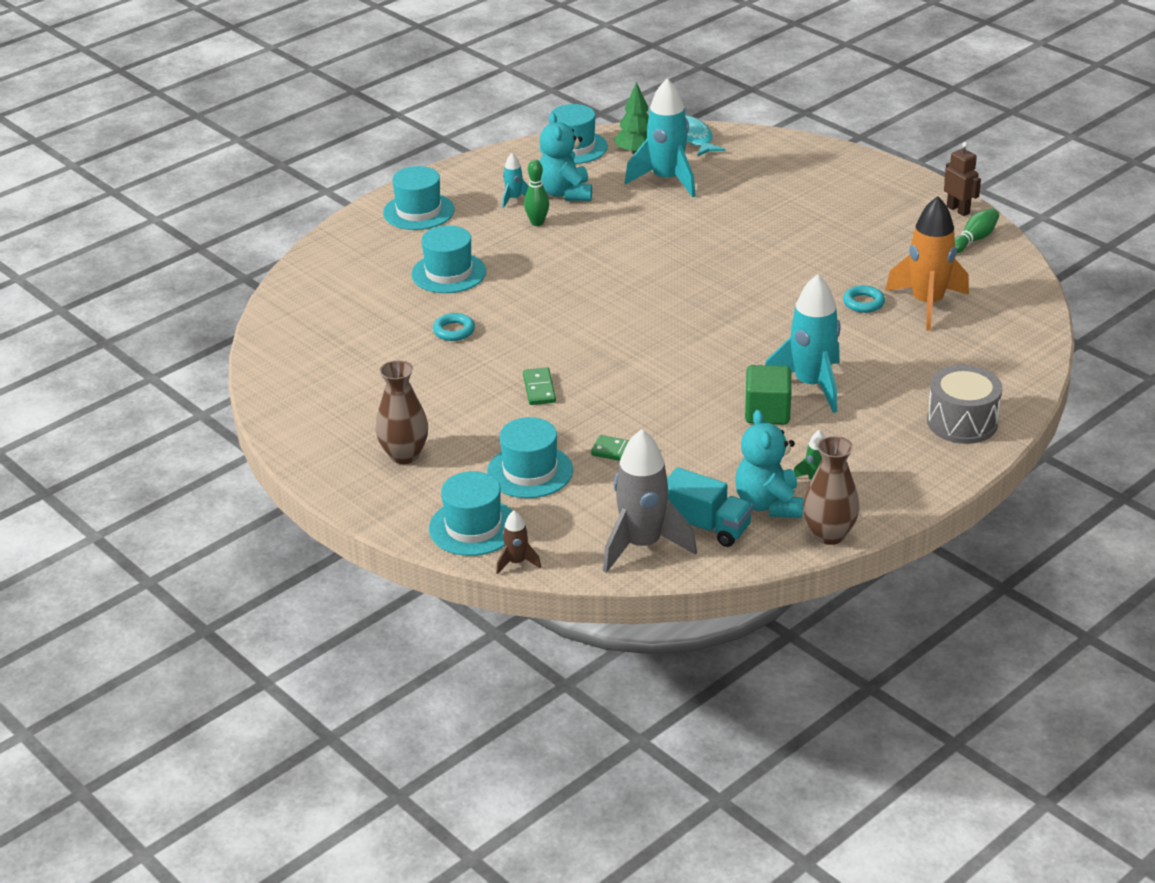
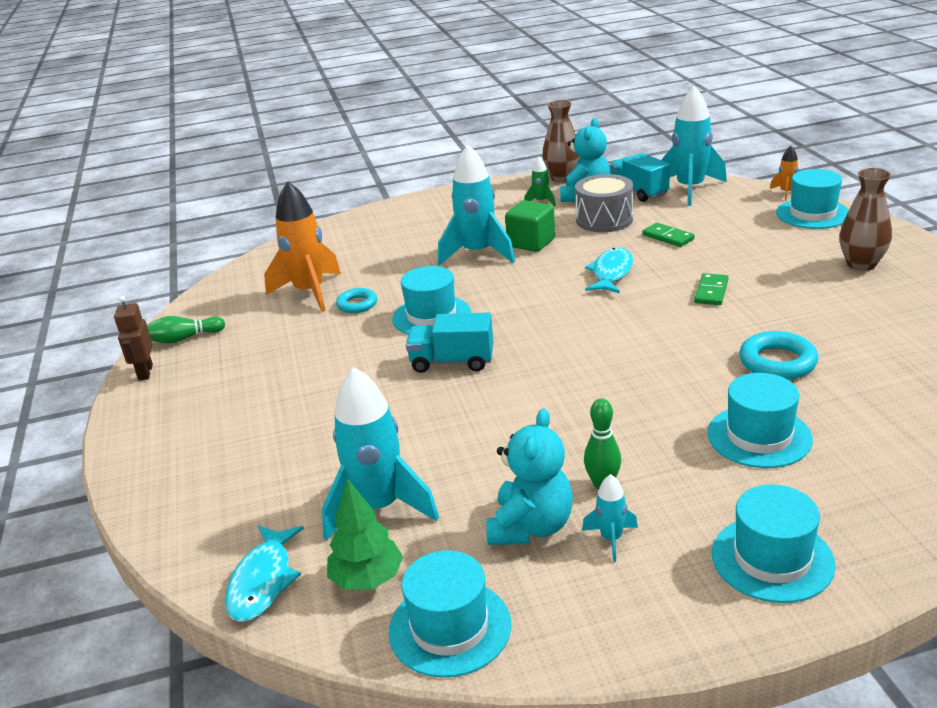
camera: 150 degrees left, 5 degrees down
turquoise ring [433,313,475,341] -> turquoise ring [739,331,818,380], size x1.53
turquoise hat [487,417,573,498] -> turquoise hat moved to [392,266,471,334]
brown rocket [496,510,541,574] -> orange rocket [770,146,799,201]
grey rocket [603,429,697,573] -> turquoise rocket [661,86,727,206]
grey drum [927,365,1002,444] -> grey drum moved to [575,174,633,232]
none -> turquoise truck [406,313,494,373]
none -> turquoise fish [585,248,633,293]

